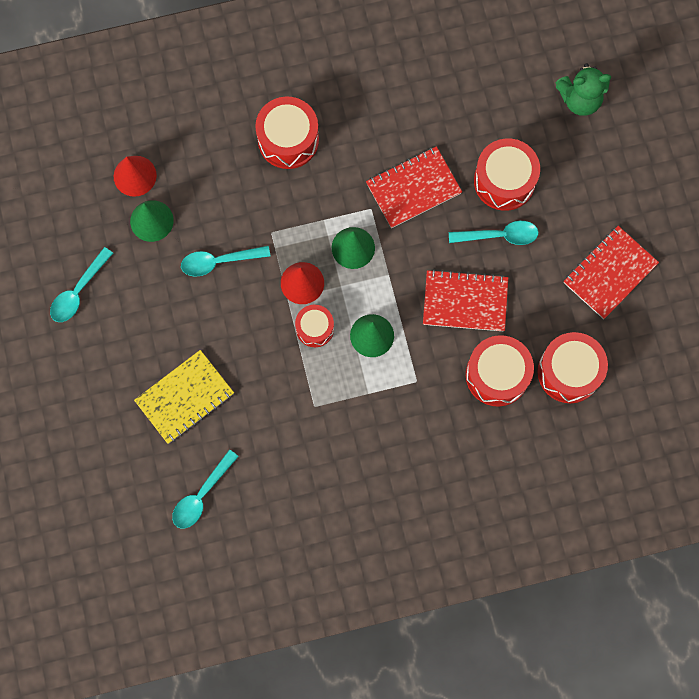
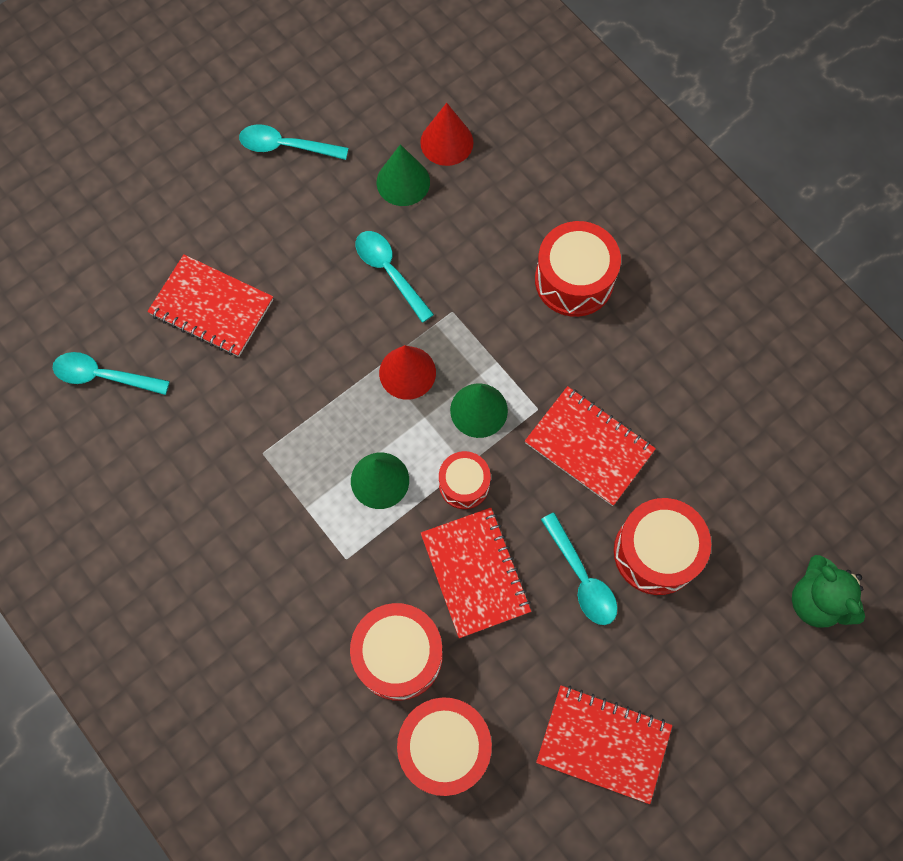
camera: 65 degrees right, 5 degrees down
yellow notebook [134,350,234,444] -> red notebook [147,255,273,357]
red drum [295,305,334,347] -> red drum moved to [439,451,491,509]

